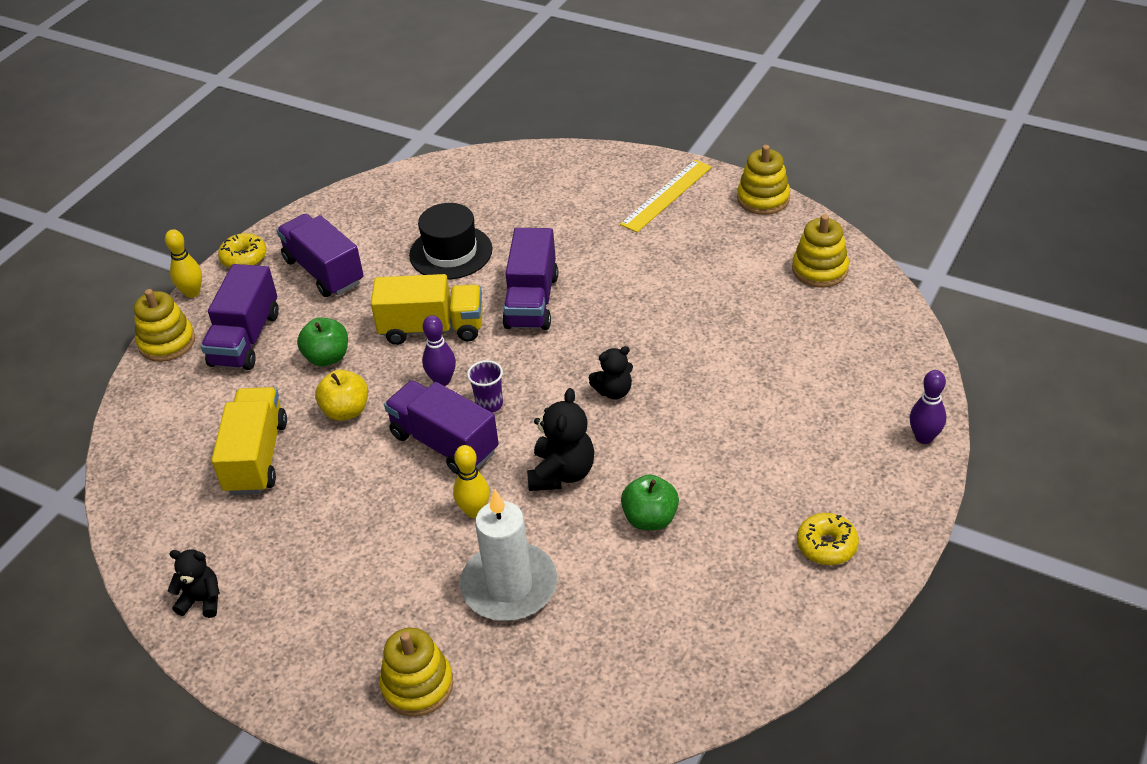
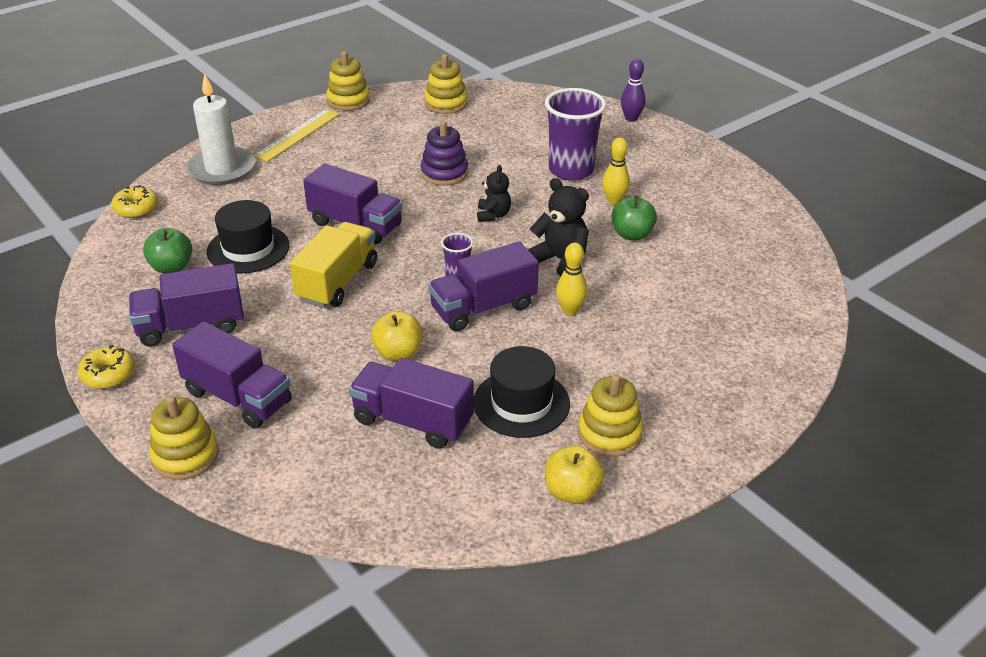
camera: 70 degrees left, 5 degrees down
yellow bowling pin [165,229,202,298] -> yellow bowling pin moved to [602,138,630,205]
black teddy bear [168,549,220,618] -> yellow apple [545,445,605,504]
yellow truck [211,387,287,495] -> purple truck [349,358,474,449]
green apple [297,317,348,366] -> green apple moved to [143,228,192,274]
yellow stacking toy [380,628,453,717] -> yellow stacking toy moved to [578,374,643,457]
purple bowling pin [422,315,456,386] -> none
white candle [460,489,557,621] -> white candle moved to [186,73,255,185]
yellow ruler [620,160,712,232] -> yellow ruler turned 60 degrees clockwise [254,109,340,162]
yellow donut [797,513,859,565] -> yellow donut moved to [111,185,158,218]
none -> purple stacking toy [421,121,468,186]
none -> black hat [474,346,570,438]
none -> purple cup [545,88,606,181]

